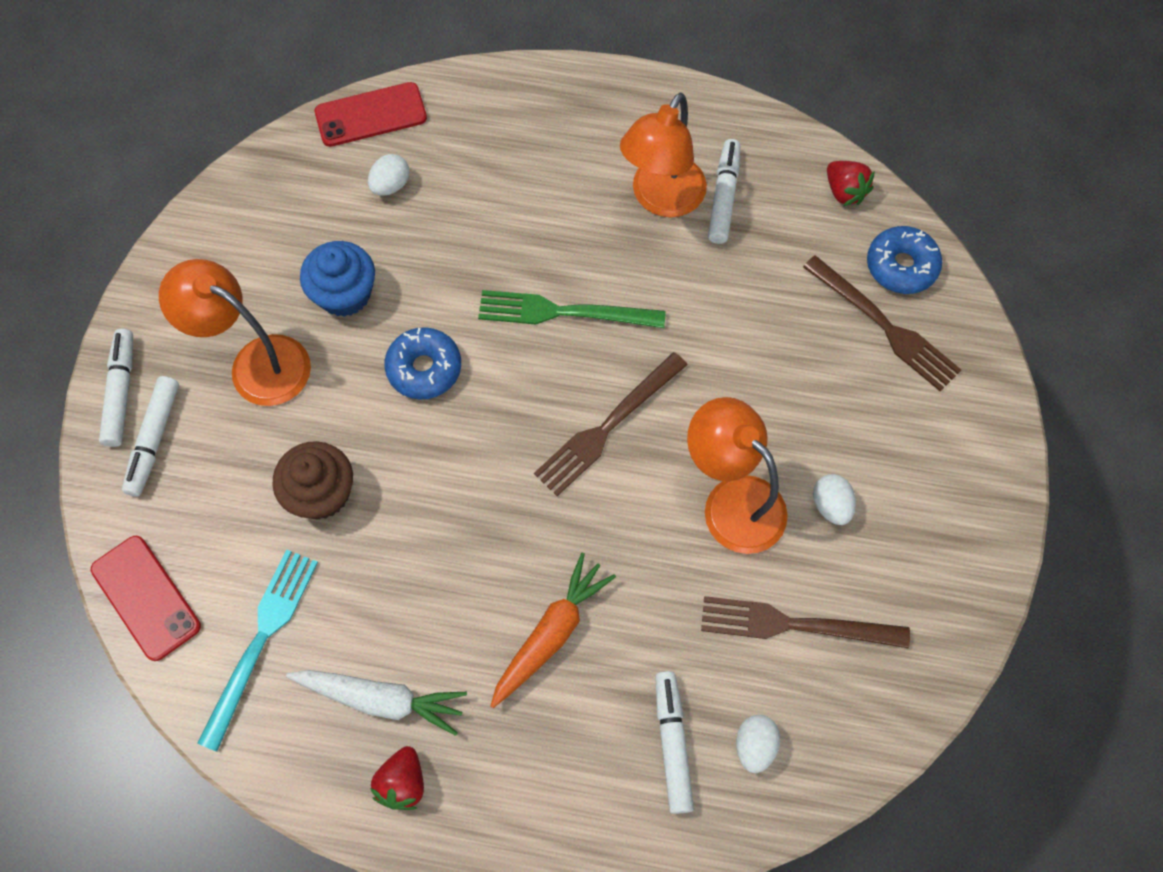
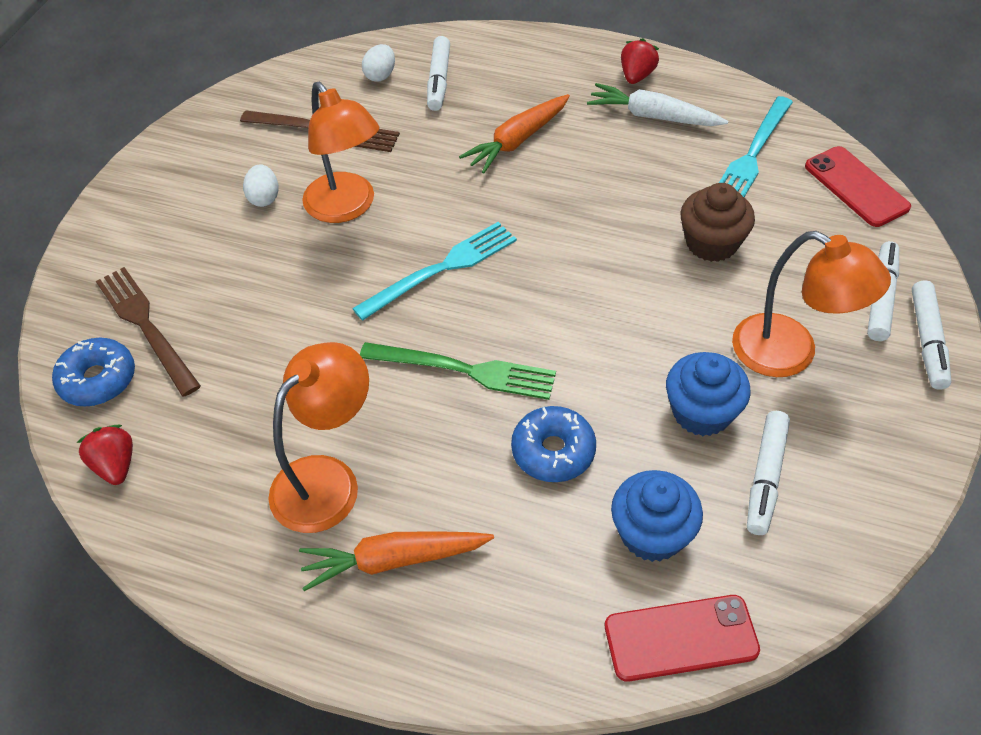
camera: 170 degrees left, 15 degrees down
white egg [368,154,409,196] -> blue cupcake [611,470,703,562]
blue donut [384,327,461,400] -> blue donut moved to [511,406,596,482]
brown fork [534,352,687,496] -> turquoise fork [352,222,517,321]
white marker [708,139,740,244] -> white marker moved to [747,411,790,535]
none -> orange carrot [299,531,494,591]

